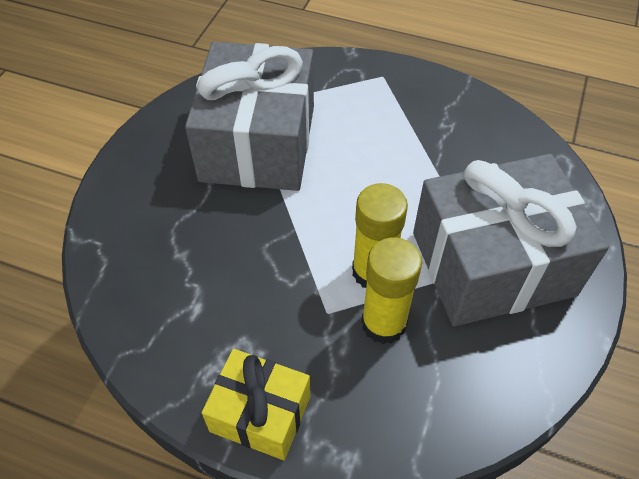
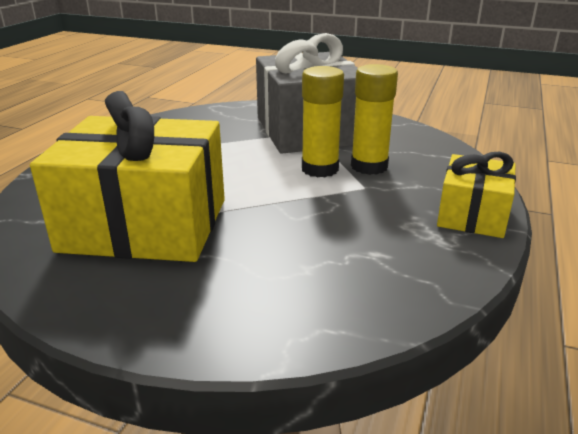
camera: 90 degrees left, 25 degrees down
grey gift [185,42,314,191] -> yellow gift [30,91,225,262]

